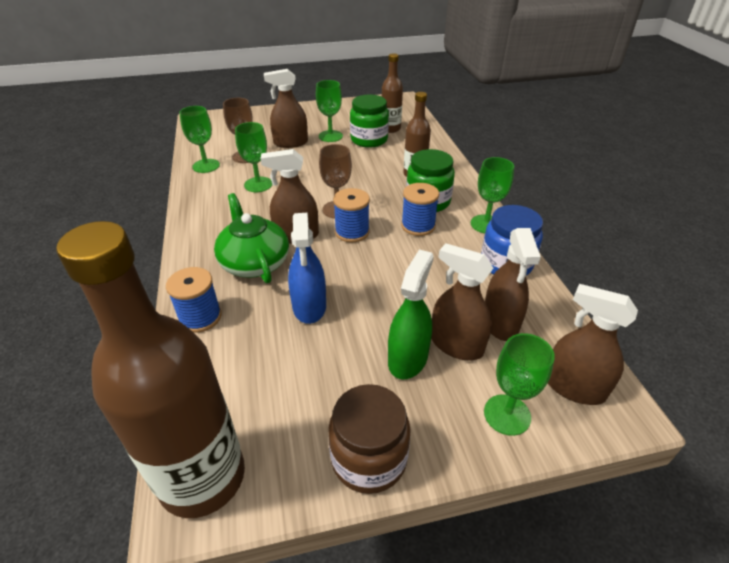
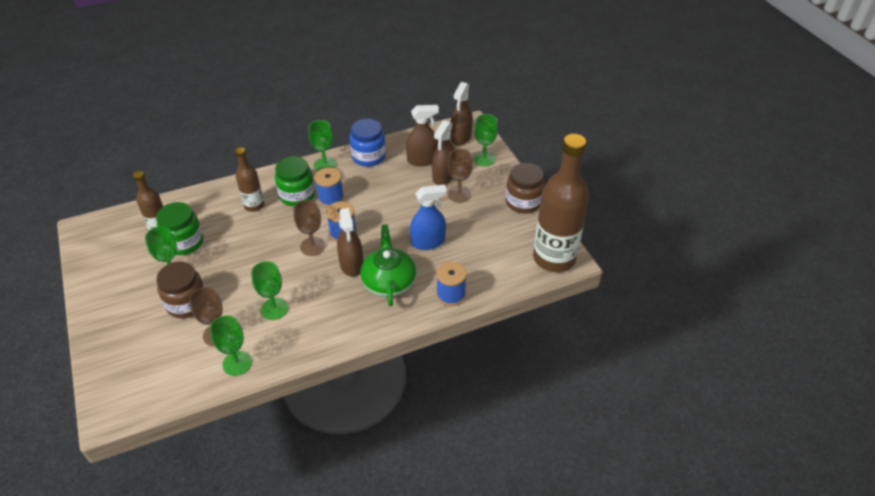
camera: 100 degrees left, 5 degrees up
green teapot [214,193,289,283] -> green teapot turned 120 degrees clockwise [360,224,416,306]
brown spray bottle [264,69,308,148] -> brown jar [156,261,204,318]
green spray bottle [388,249,434,379] -> brown goblet [448,148,473,203]

